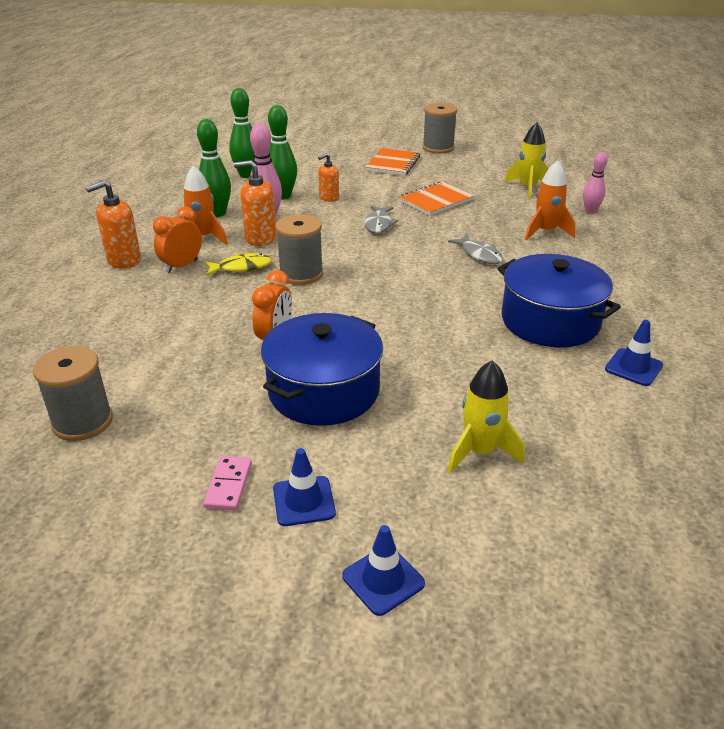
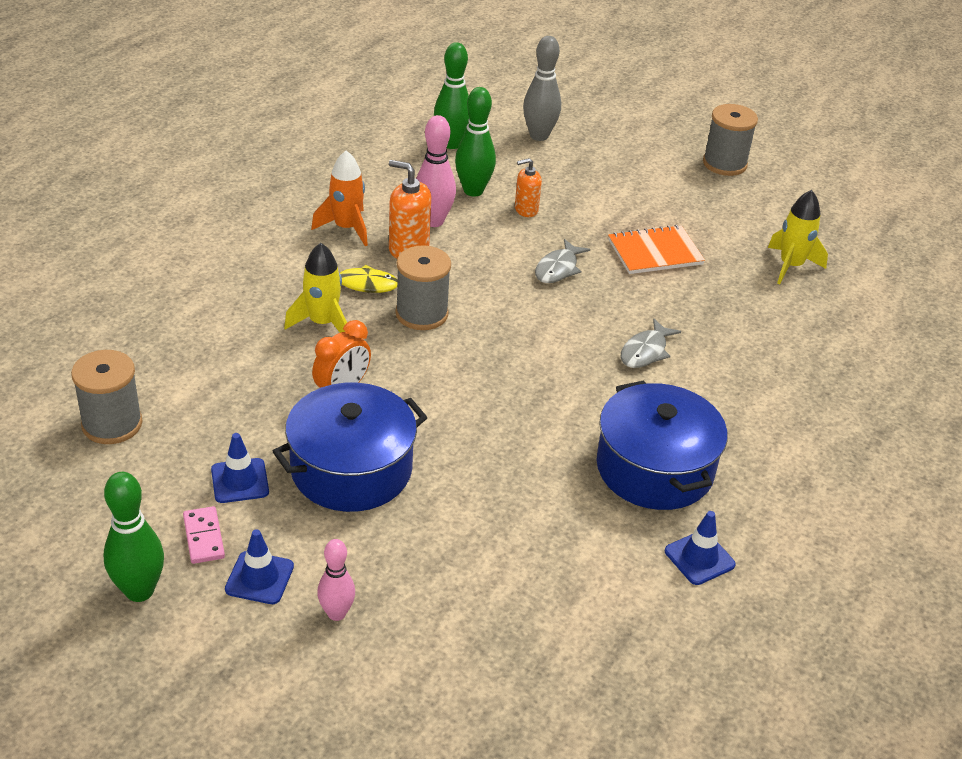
camera: 20 degrees right, 5 degrees up
orange soap dispenser [86,180,141,269] -> none
orange clock [153,206,202,273] -> none
green bowling pin [197,119,231,217] -> green bowling pin moved to [103,472,164,602]
pink domino [203,456,252,511] -> pink domino turned 45 degrees counterclockwise [183,506,225,564]
blue traffic cone [342,525,425,616] -> blue traffic cone moved to [211,433,269,503]
orange notebook [365,148,420,176] -> none
grey fish [448,234,503,264] -> grey fish turned 45 degrees clockwise [621,318,681,368]
yellow rocket [448,360,524,473] -> yellow rocket moved to [284,243,347,333]
orange rocket [525,161,576,240] -> none
pink bowling pin [583,152,608,214] -> pink bowling pin moved to [317,539,355,621]
none -> grey bowling pin [523,36,561,141]

